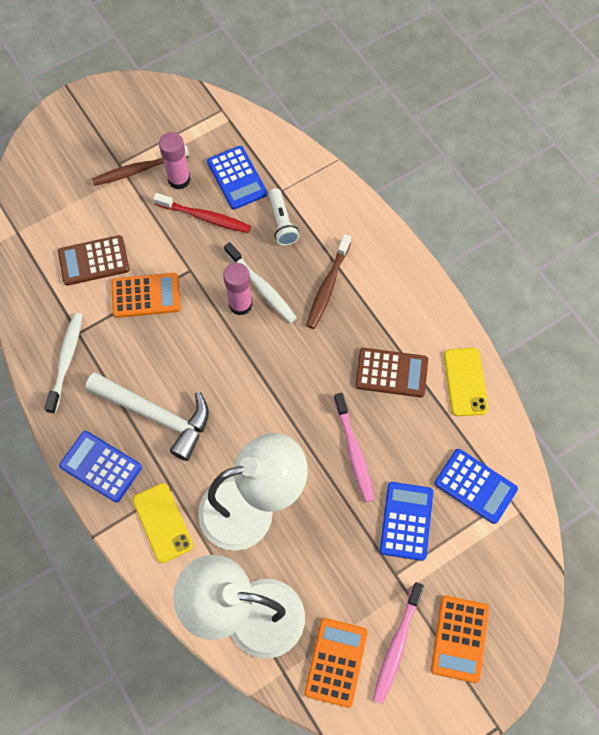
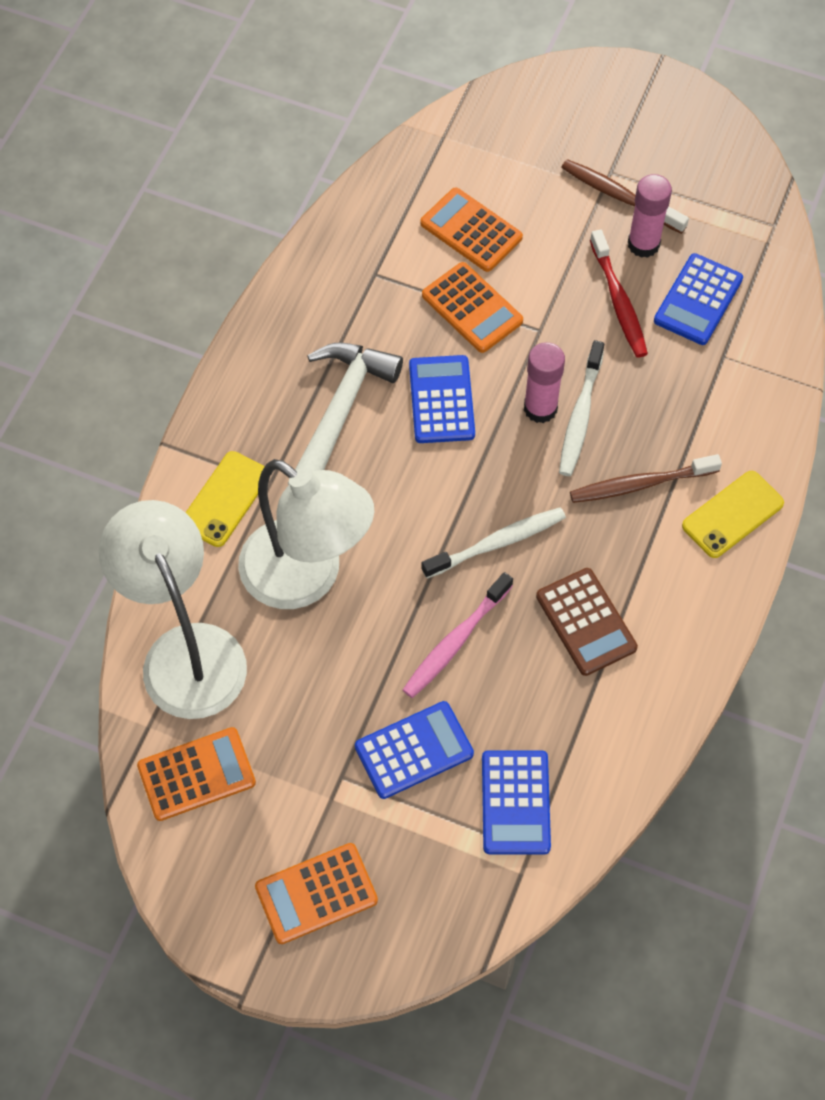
camera: 55 degrees right, 5 degrees down
white toothbrush [44,312,83,414] -> white toothbrush moved to [421,507,566,578]
brown calculator [58,235,129,286] -> orange calculator [420,187,523,272]
blue calculator [59,431,142,503] -> blue calculator moved to [409,355,475,443]
white hammer [85,372,209,461] -> white hammer turned 150 degrees counterclockwise [288,343,403,485]
white flashlight [269,188,299,246] -> none
pink toothbrush [373,582,424,704] -> none
yellow phone [444,348,488,416] -> yellow phone moved to [682,471,784,558]

